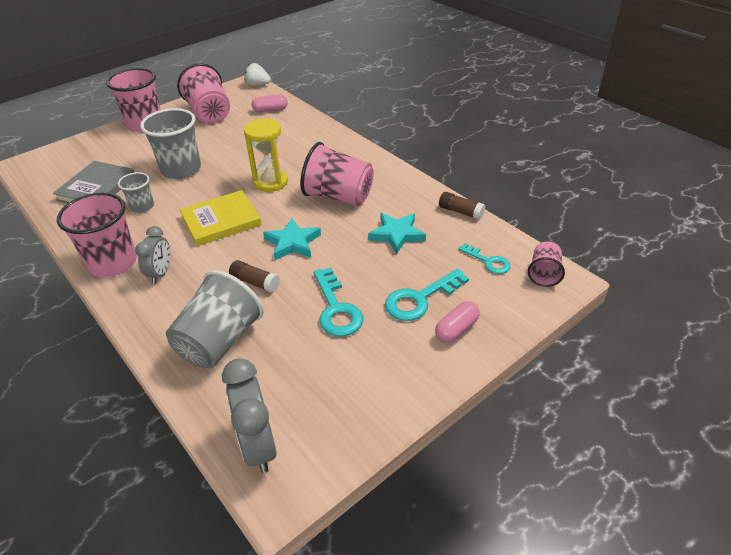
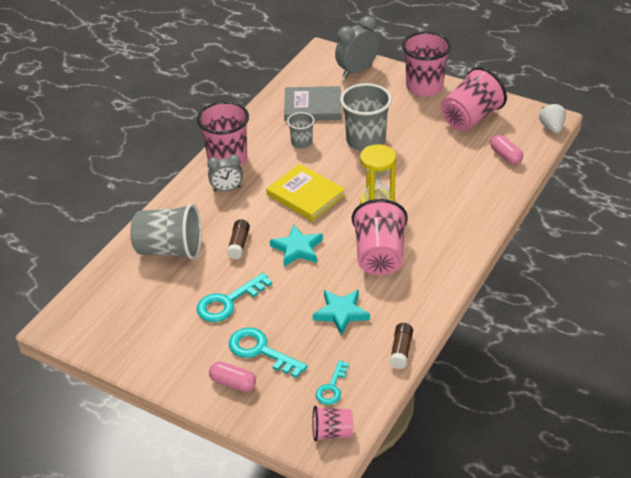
camera: 70 degrees right, 0 degrees up
grey clock [222,358,277,473] -> grey clock moved to [335,16,379,78]

